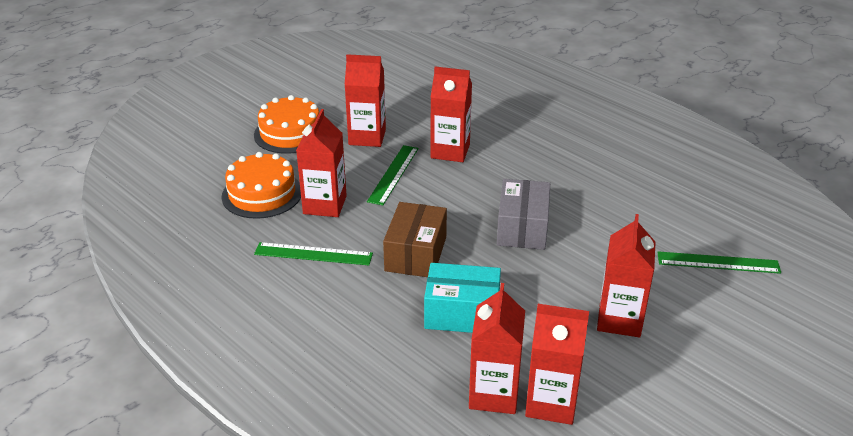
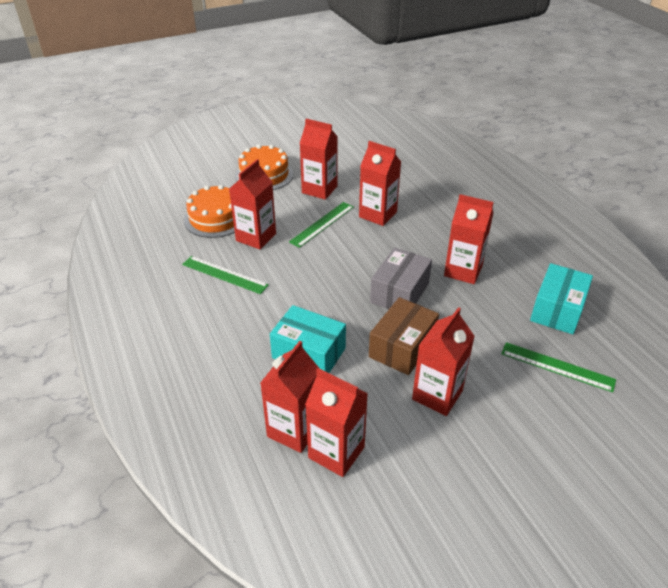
camera: 20 degrees right, 5 degrees up
brown box [383,202,447,277] -> brown box moved to [369,297,439,375]
none -> red carton [444,194,494,284]
none -> turquoise box [530,263,593,334]

